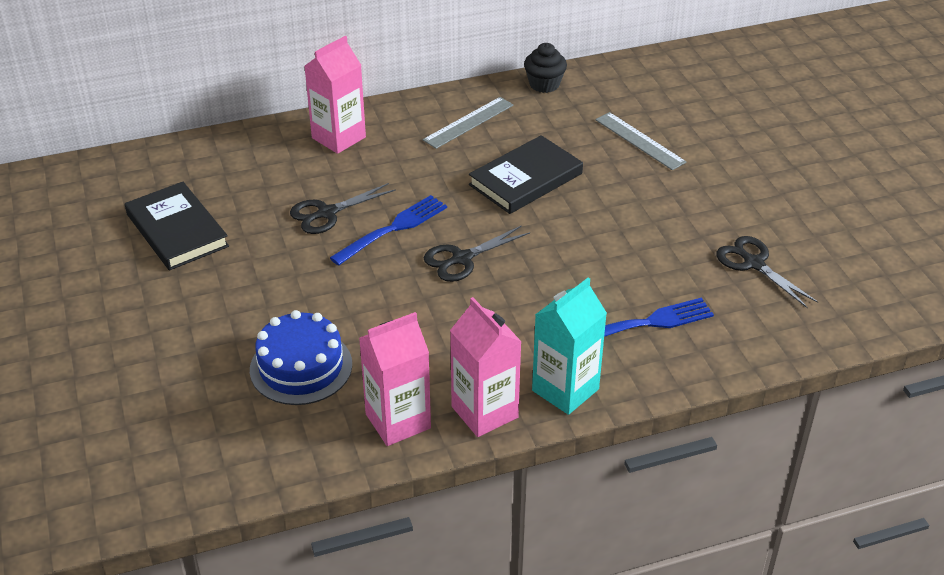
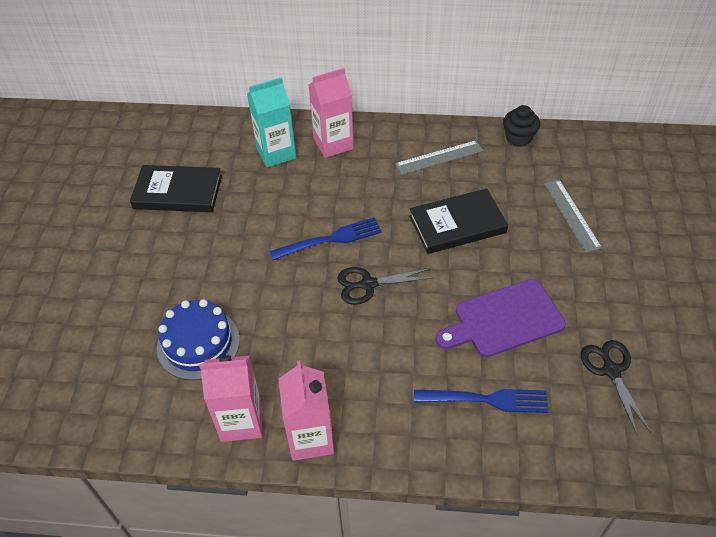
camera: 25 degrees right, 10 degrees up
black book [125,182,229,270] -> black book turned 75 degrees counterclockwise [130,165,222,212]
black scissors [290,183,396,234] -> none
turquoise carton [532,278,607,415] -> turquoise carton moved to [247,77,296,167]
none -> purple cutting board [435,279,566,357]

